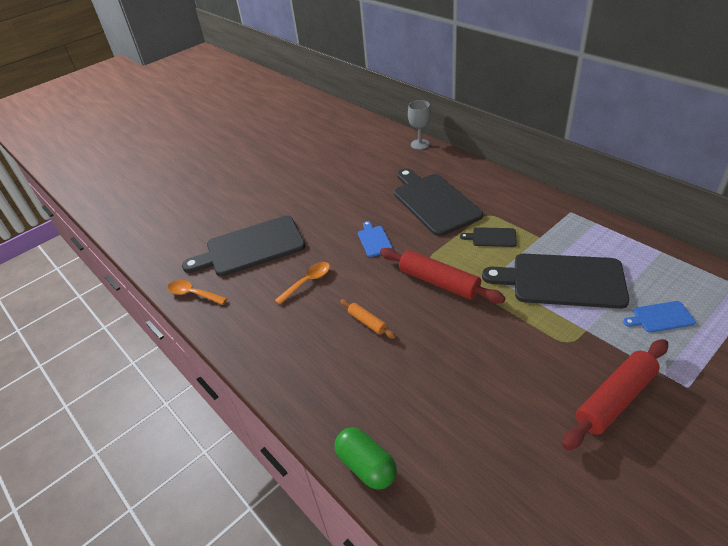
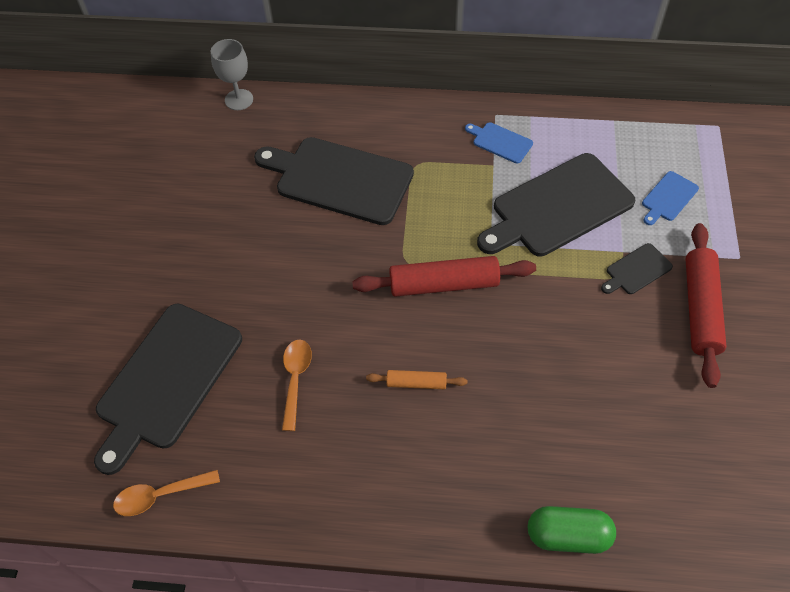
camera: 45 degrees left, 15 degrees up
blue cutting board [358,221,393,257] -> blue cutting board moved to [465,122,533,164]
black cutting board [460,227,517,247] -> black cutting board moved to [601,243,673,294]

